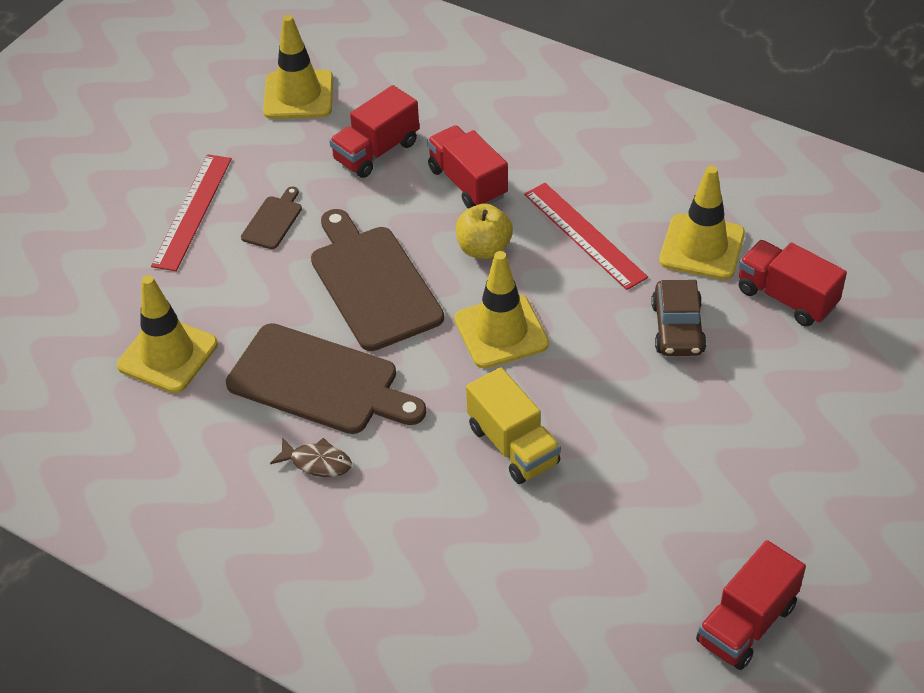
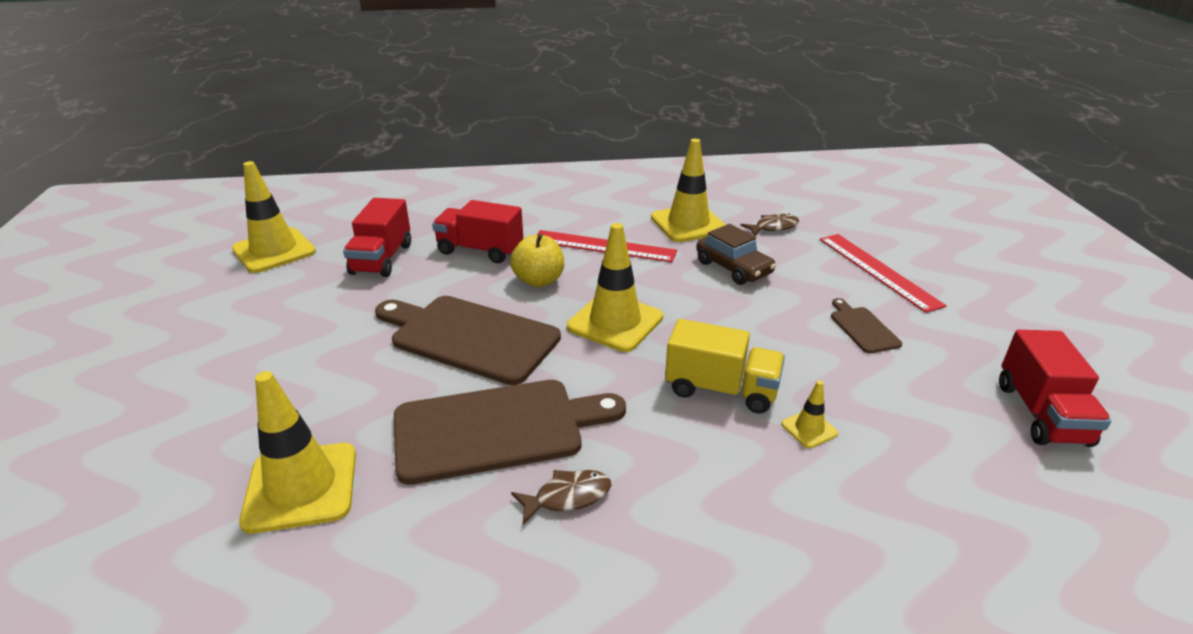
camera: 40 degrees left, 15 degrees down
red ruler [151,154,232,271] -> red ruler moved to [820,234,947,313]
brown cutting board [241,187,302,249] -> brown cutting board moved to [831,298,902,353]
red truck [739,240,847,327] -> brown fish [740,214,799,236]
none -> yellow traffic cone [781,381,838,448]

